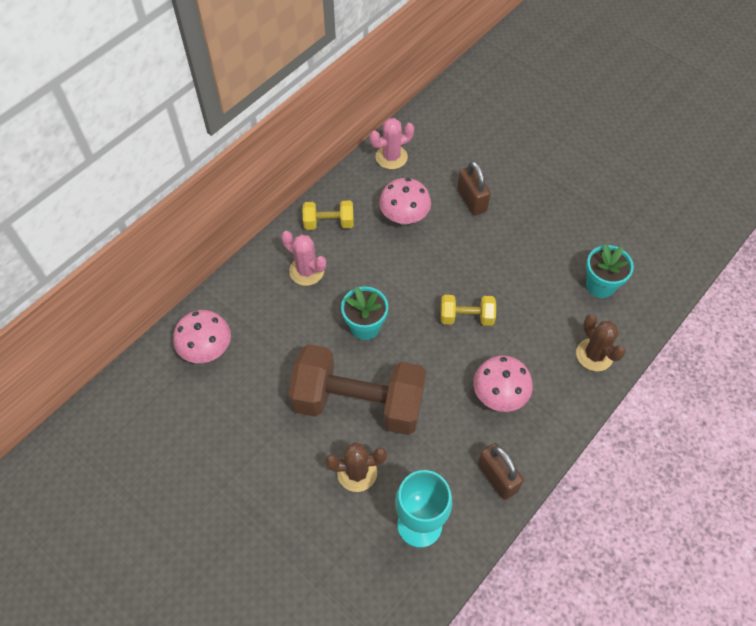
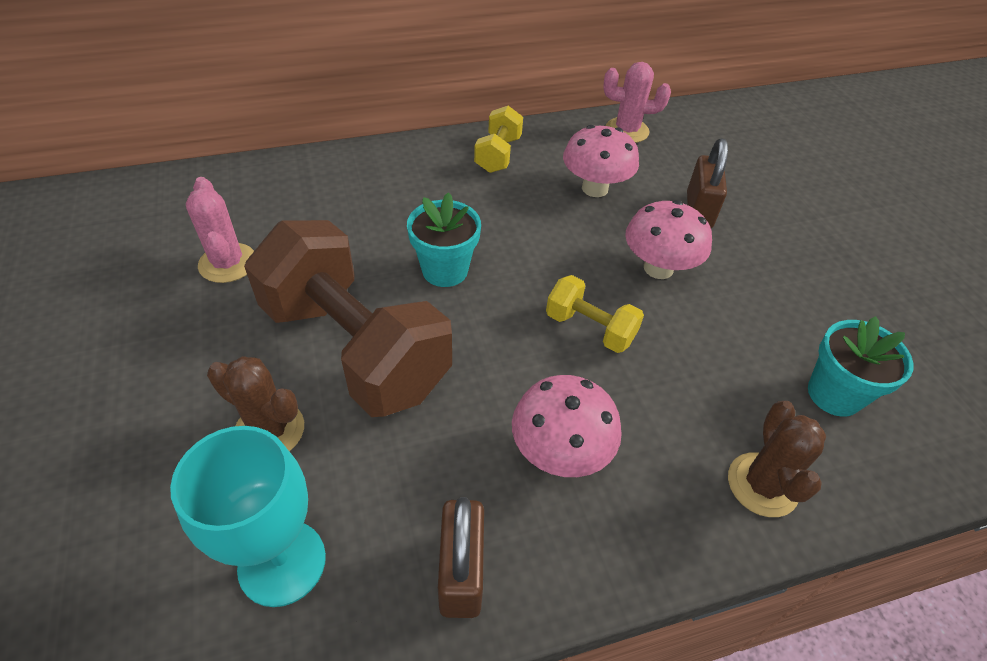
camera: 30 degrees right, 10 degrees down
pink mushroom [173,310,231,363] -> pink mushroom moved to [625,200,712,279]
pink cactus [281,231,326,286] -> pink cactus moved to [186,177,254,283]
yellow dumbbell [302,201,354,230] -> yellow dumbbell turned 75 degrees clockwise [474,106,523,173]

